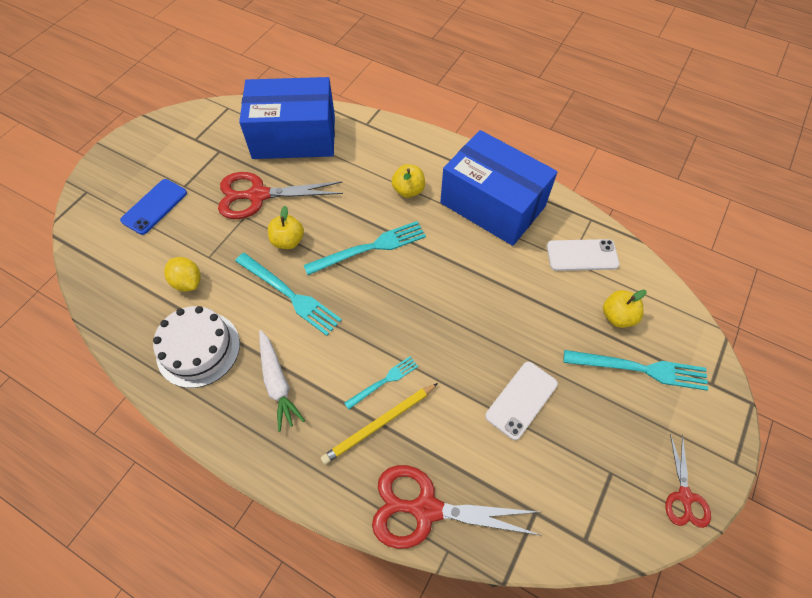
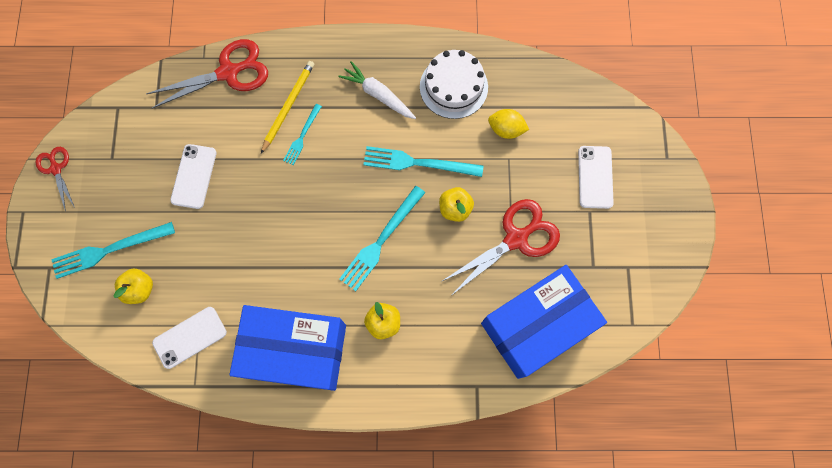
camera: 150 degrees right, 15 degrees up
blue phone [120,179,187,235] -> white phone [578,146,614,209]

